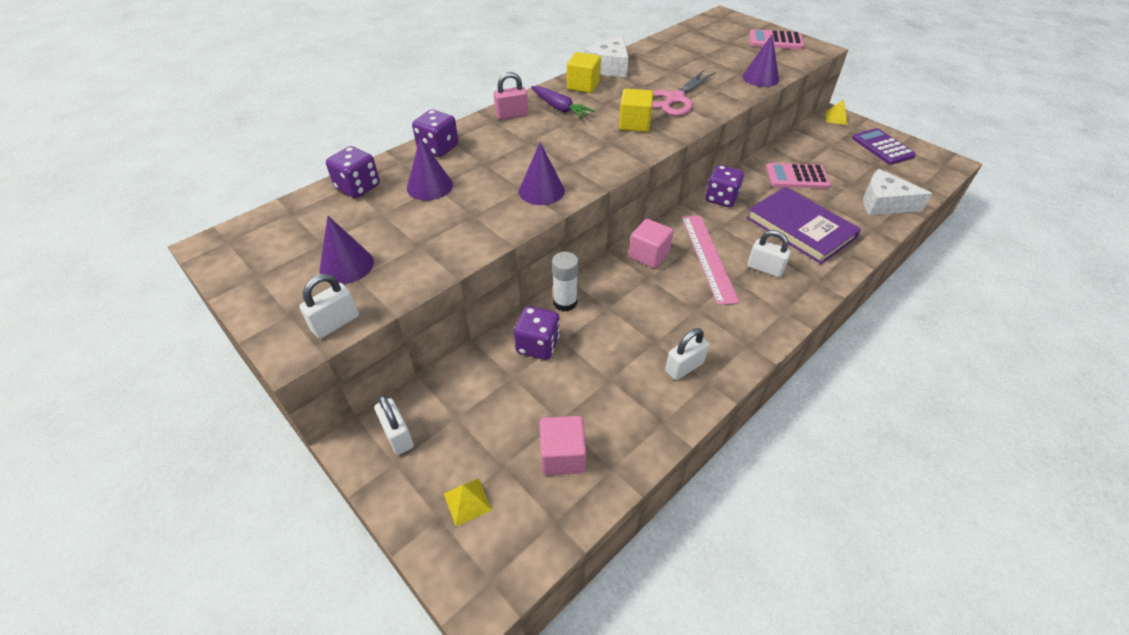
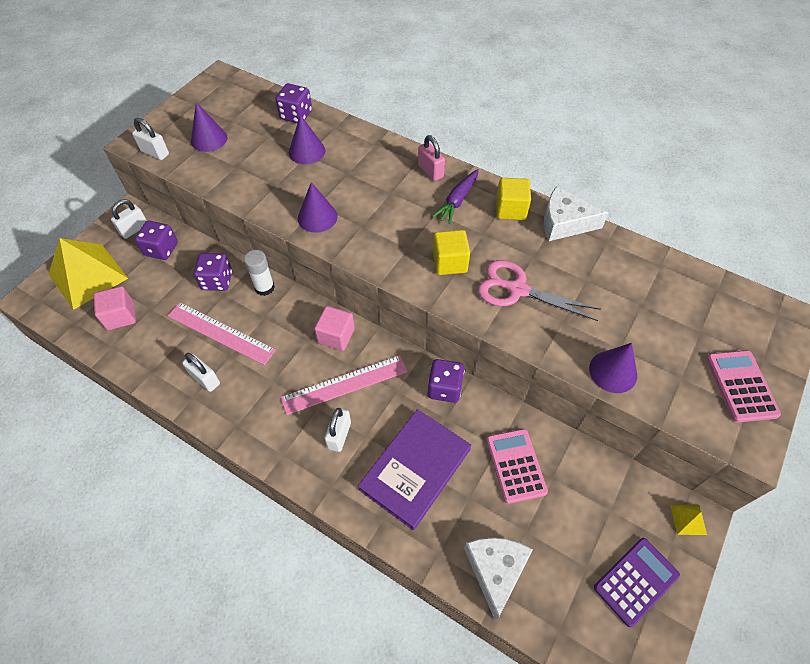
camera: 75 degrees right, 10 degrees up
purple dice [412,110,459,157] -> purple dice moved to [135,220,178,260]
yellow pyramid [444,479,492,526] -> yellow pyramid [49,238,128,310], size x2.48
none -> pink ruler [167,302,276,365]

